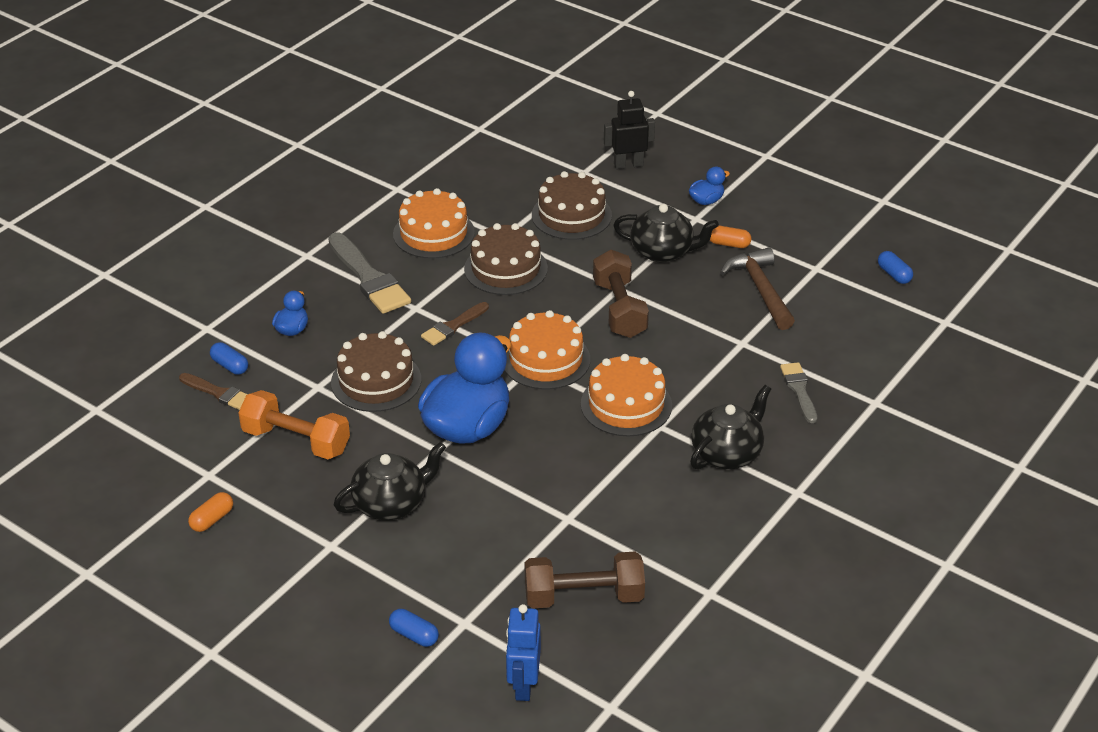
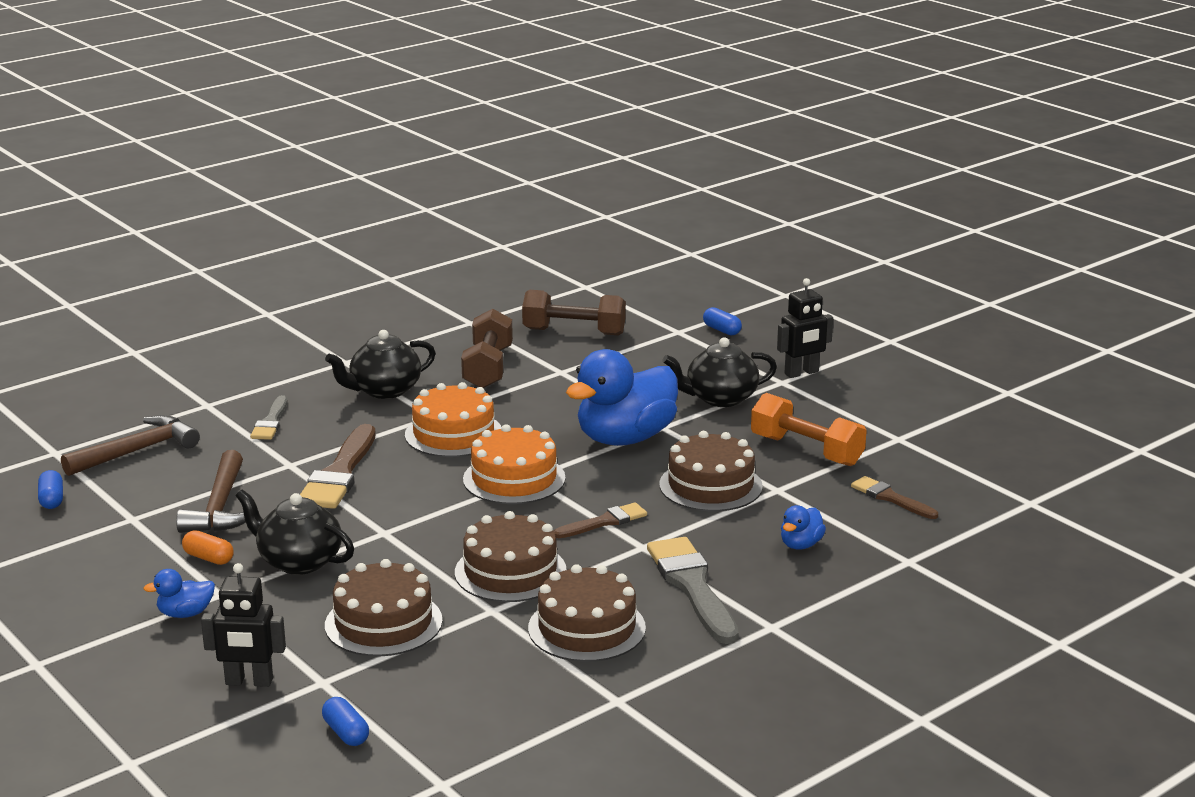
camera: 165 degrees left, 15 degrees down
orange capsule [188,492,233,532] -> none
blue capsule [210,342,248,375] -> blue capsule moved to [322,697,369,746]
orange cake [393,188,475,259] -> brown cake [528,564,646,662]
blue robot [506,604,541,701] -> none
brown dumbbell [593,250,649,338] -> brown dumbbell moved to [461,309,513,388]
none -> brown hammer [61,415,200,476]
none -> brown brush [300,424,376,509]
none -> black robot [777,278,833,378]

